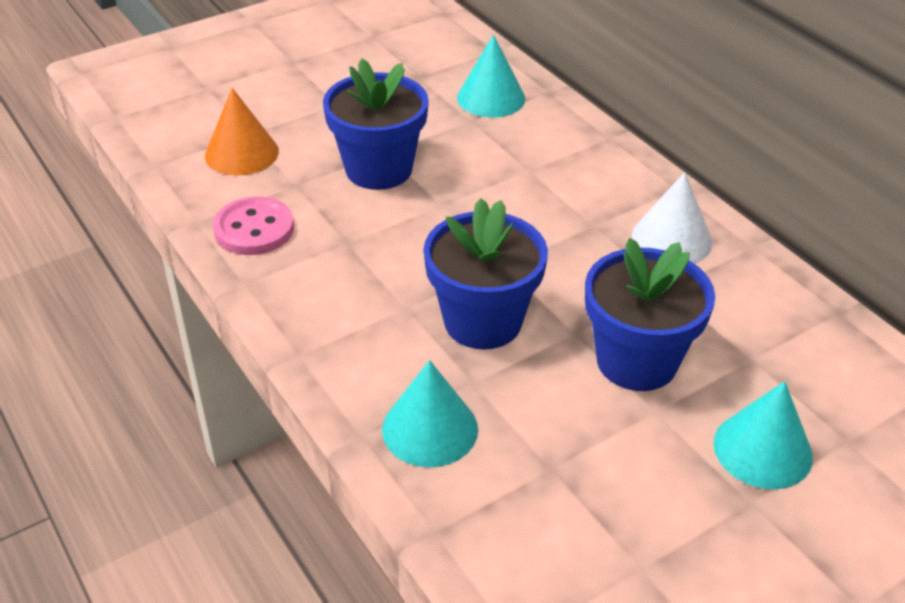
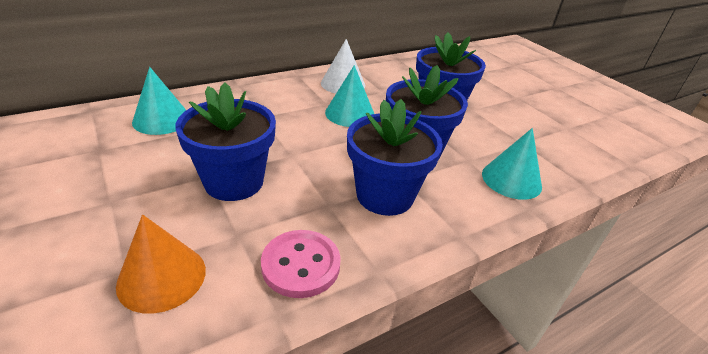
camera: 90 degrees left, 5 degrees down
turquoise cone [713,381,813,489] -> turquoise cone moved to [325,65,374,127]
none -> blue flower pot [347,99,443,216]

